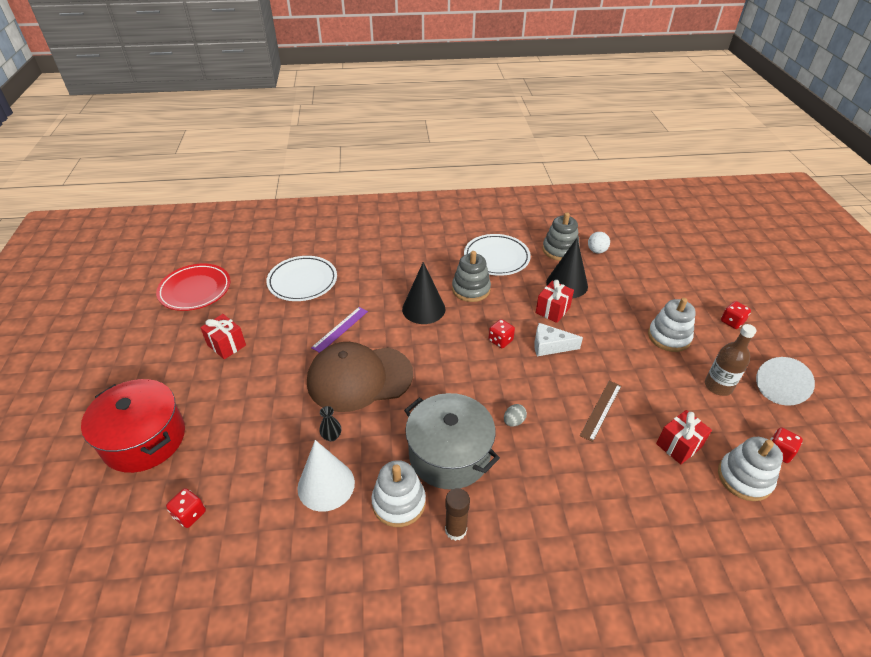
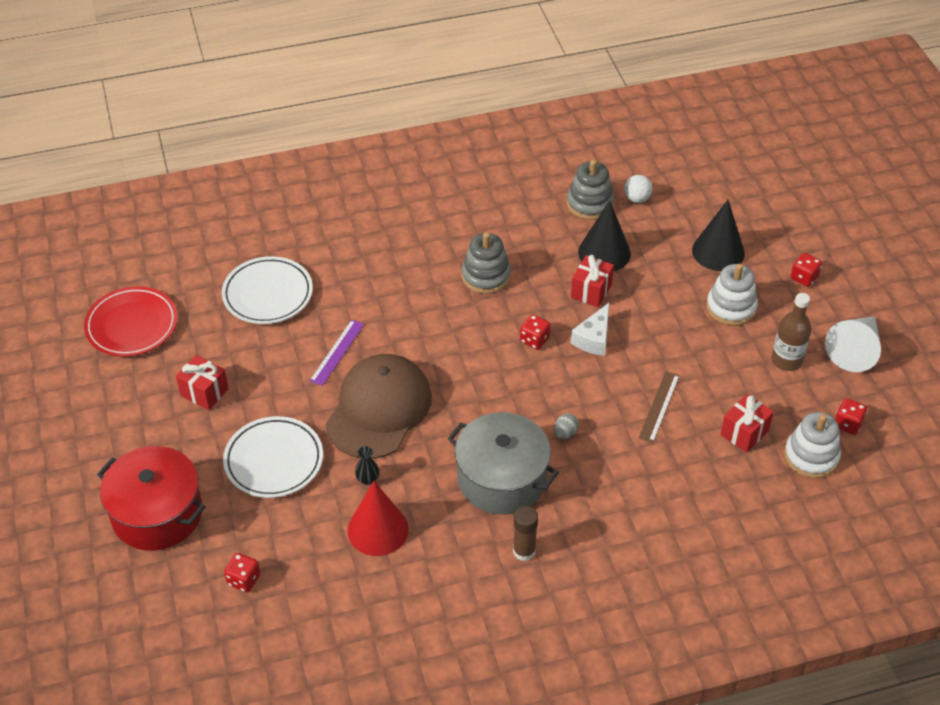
camera: 10 degrees left, 5 degrees up
white cone [297,440,355,512] -> red cone [347,481,409,556]
brown cap [307,342,413,412] -> brown cap turned 135 degrees clockwise [325,354,432,459]
white stacking toy [371,460,426,527] -> none
black cone [402,262,445,324] -> black cone moved to [692,200,745,271]
white plate [464,234,531,276] -> white plate moved to [223,416,323,498]
white cheese [534,323,583,356] -> white cheese turned 60 degrees counterclockwise [571,303,609,356]

